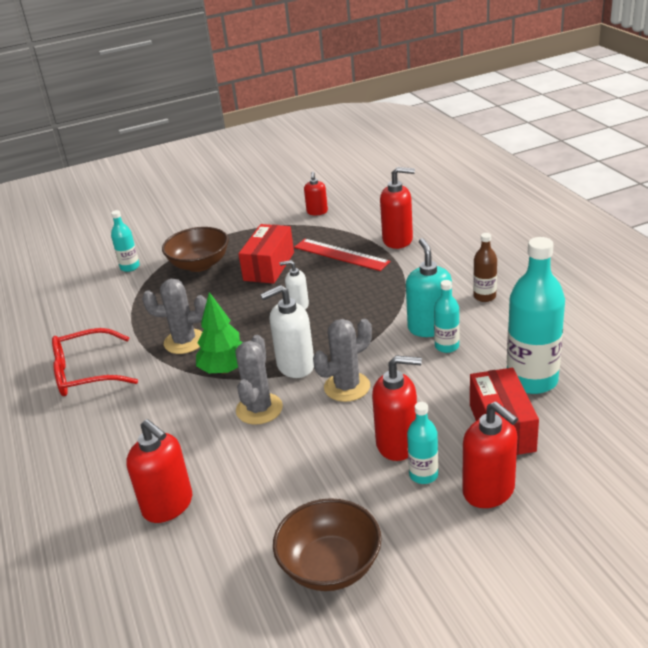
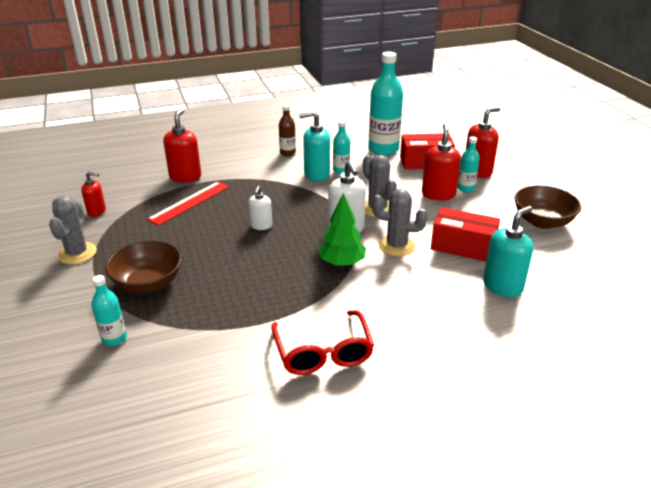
camera: 90 degrees left, 0 degrees up
red soap dispenser [126,419,192,523] -> turquoise soap dispenser [483,206,533,297]
grey cactus [142,279,207,354] -> grey cactus moved to [49,196,97,264]
red box [239,224,294,284] -> red box moved to [431,207,500,261]

